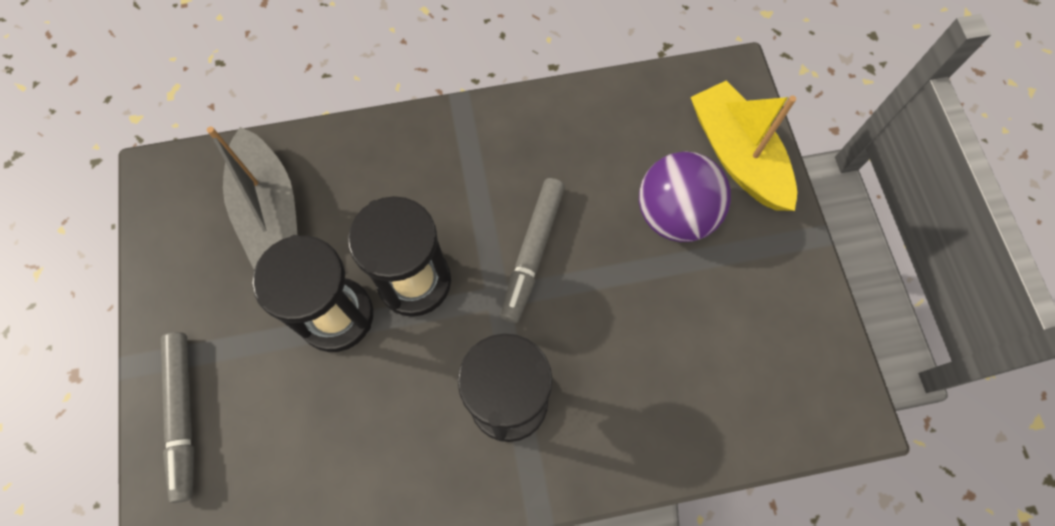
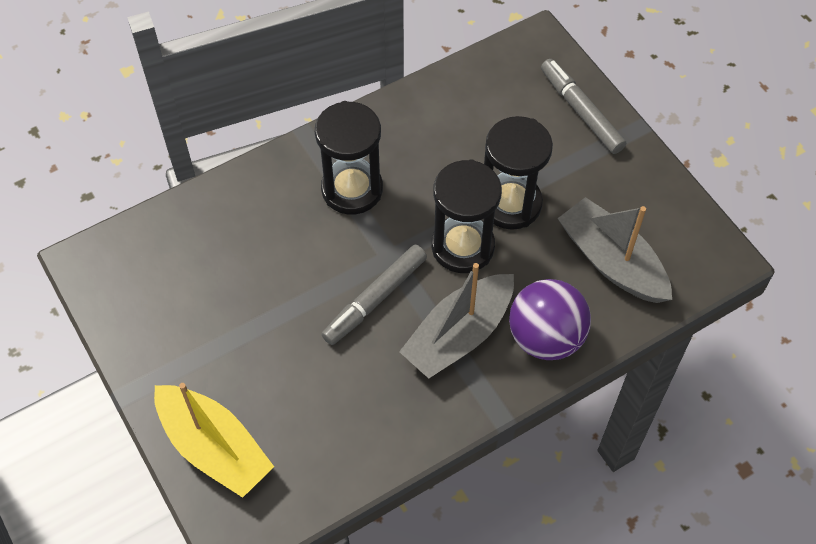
camera: 160 degrees right, 10 degrees down
grey marker [500,178,565,323] -> grey marker turned 135 degrees counterclockwise [322,244,427,345]
purple ball [639,151,731,242] -> purple ball moved to [509,279,591,360]
none -> grey boat [399,263,514,379]

